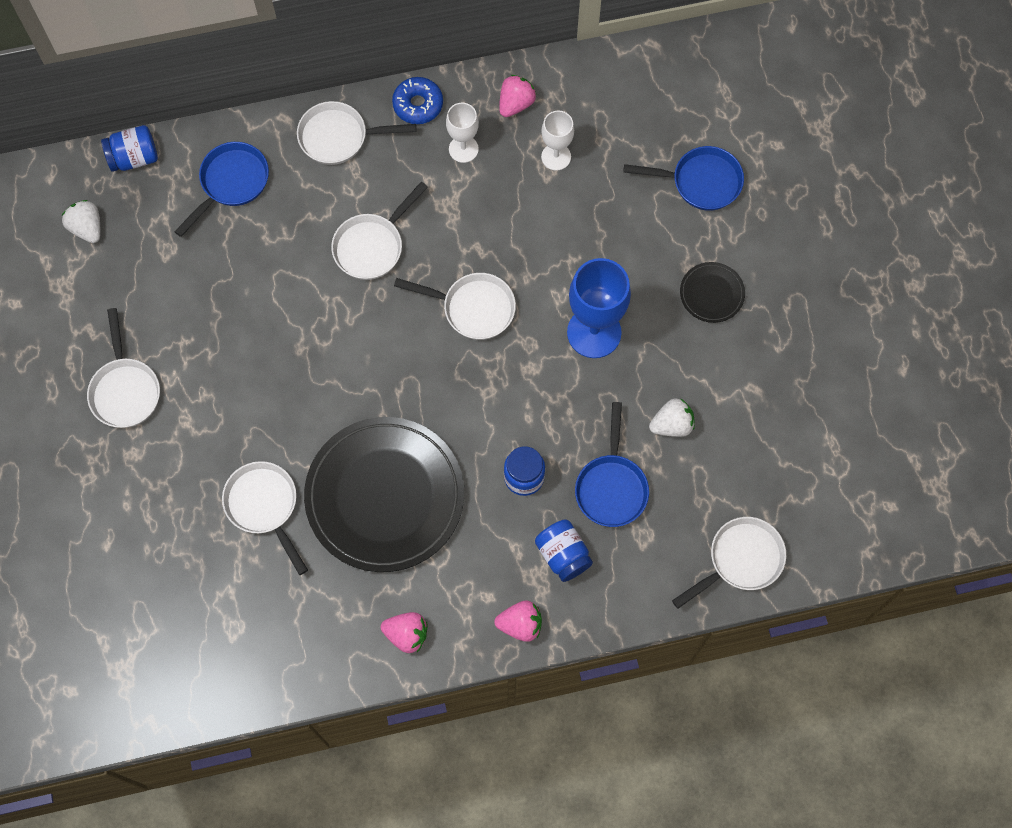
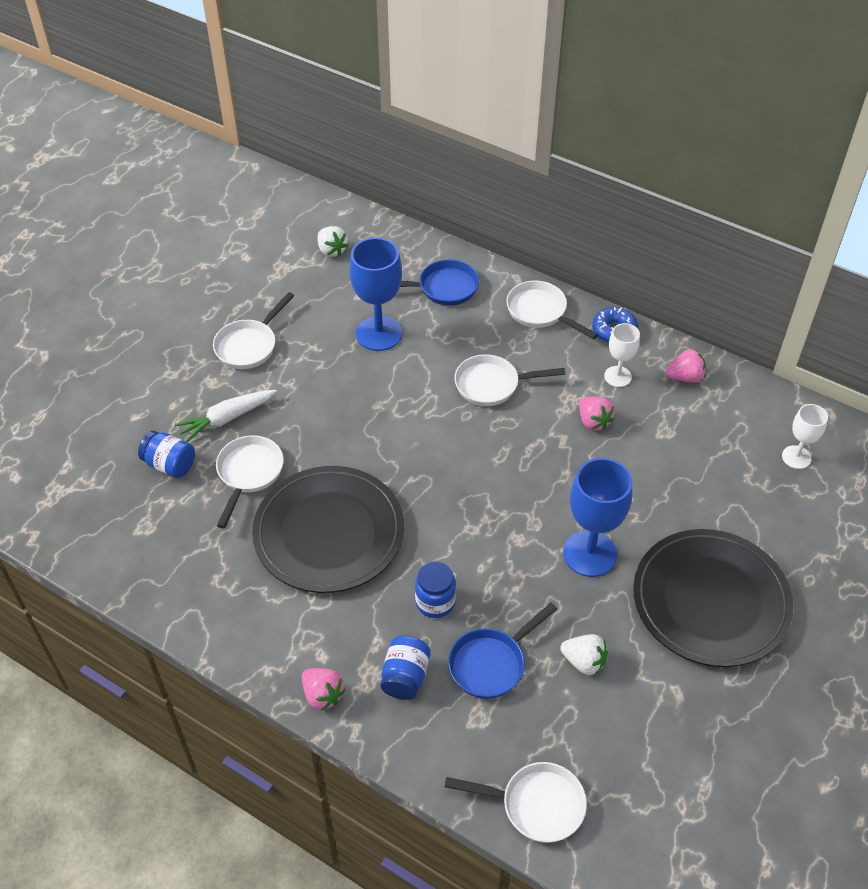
camera: 45 degrees right, 20 degrees down
white strawberry [62,200,101,243] -> white strawberry turned 135 degrees clockwise [318,226,348,257]
blue jar [101,125,158,172] -> blue jar moved to [138,431,195,478]
pink strawberry [381,612,428,653] -> pink strawberry moved to [579,397,614,431]
white pan [394,273,516,340] -> none
white goblet [541,110,574,171] -> white goblet moved to [782,404,828,469]
blue pan [623,146,744,211] -> none
black plate [680,262,745,323] -> black plate [633,529,794,667], size x2.35
none -> white carrot [174,390,277,442]
none -> blue goblet [349,238,402,351]

